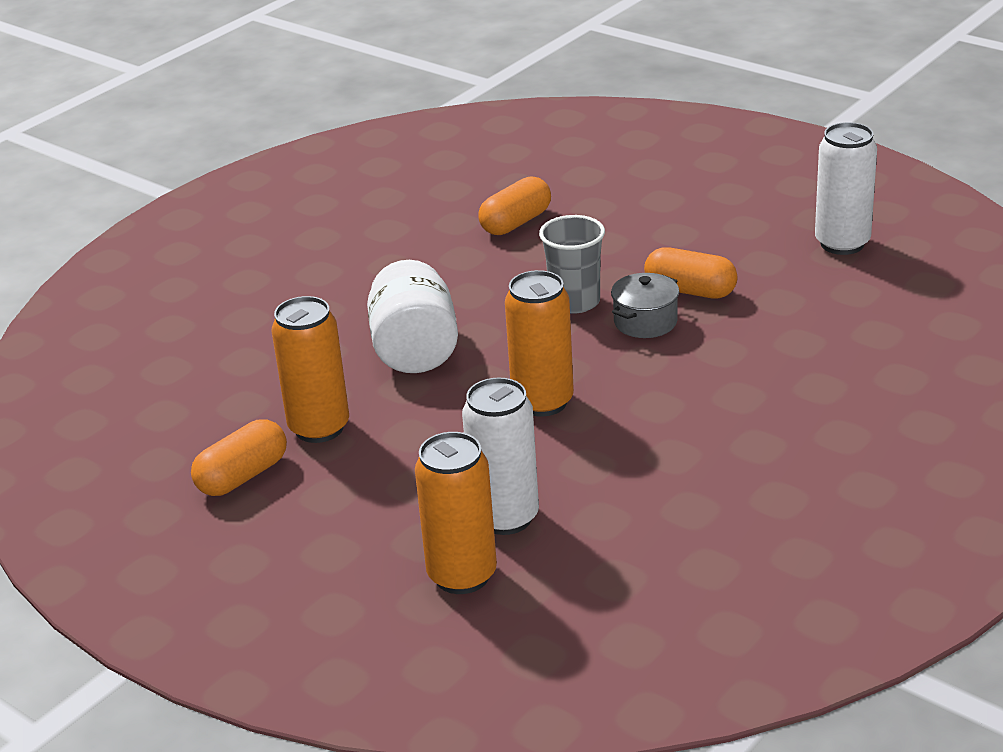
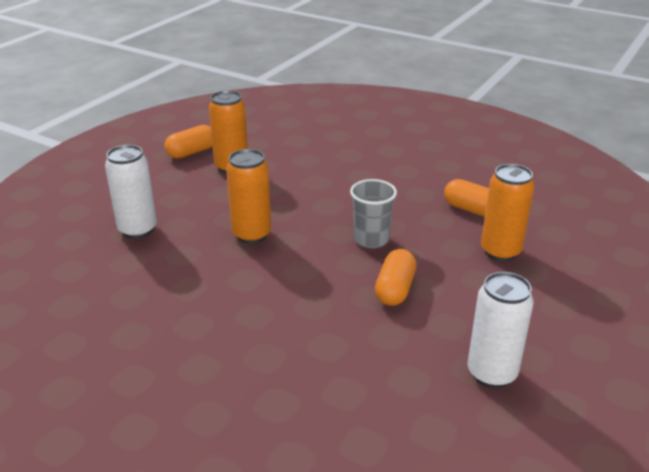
camera: 80 degrees right, 0 degrees up
orange capsule [191,419,287,496] -> orange capsule turned 75 degrees counterclockwise [165,125,212,158]
white jar [367,260,458,373] -> none
orange can [415,432,497,594] -> orange can moved to [481,164,534,261]
grey pot [611,273,679,338] -> none

